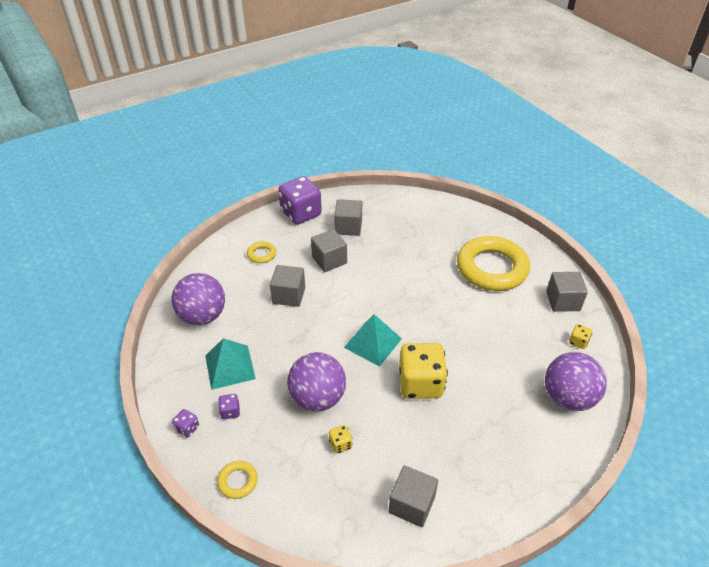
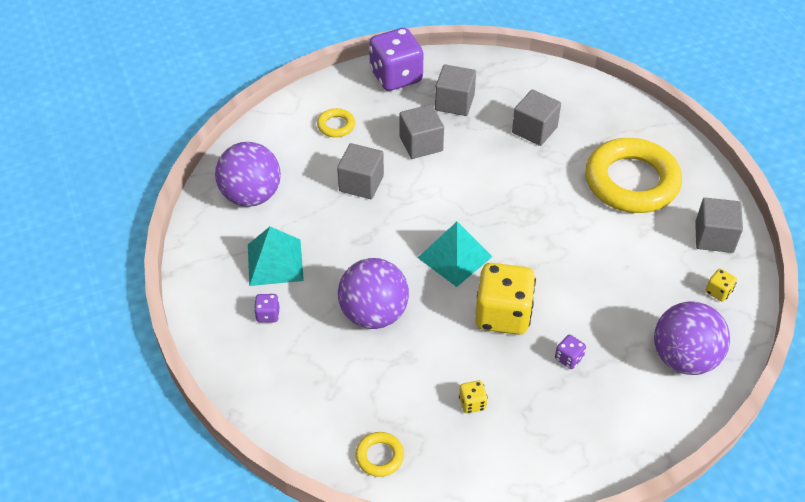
camera: 10 degrees right, 5 degrees up
purple dice [172,409,199,438] -> purple dice moved to [555,335,586,369]
yellow ring [217,461,258,499] -> yellow ring moved to [355,432,404,477]
yellow dice [329,425,352,453] -> yellow dice moved to [459,381,488,413]
grey cube [389,465,438,527] -> grey cube moved to [512,89,561,146]

